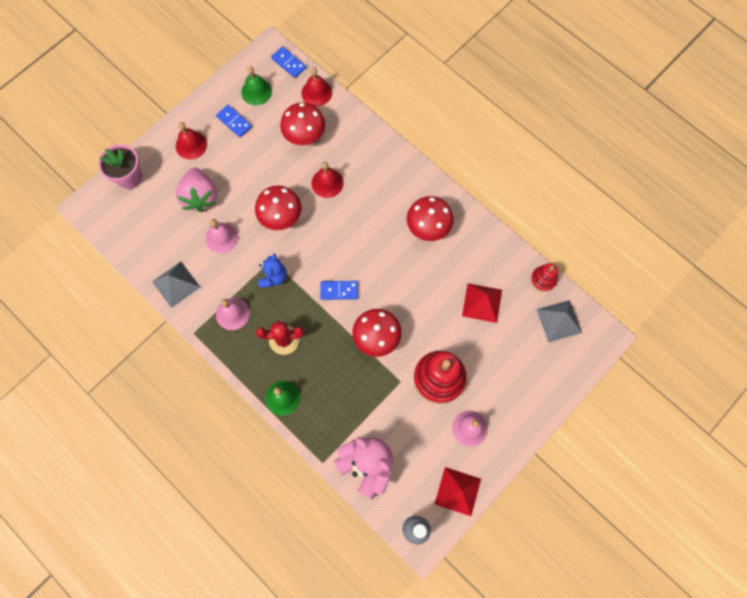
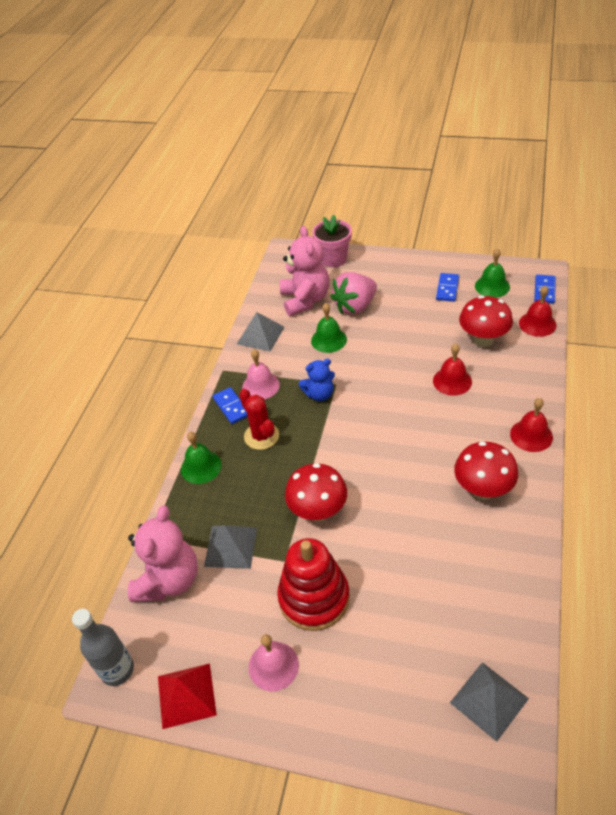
camera: 65 degrees right, 25 degrees down
red bell [176,122,207,159] -> red bell moved to [510,398,553,452]
pink bell [206,219,238,253] -> green bell [311,303,347,353]
red mushroom [255,185,302,230] -> none
blue domino [320,281,358,300] -> blue domino moved to [213,387,248,424]
red pyramid [462,283,502,323] -> none
red stacking toy [531,263,558,292] -> none
none -> grey pyramid [204,525,257,569]
none -> pink teddy bear [280,226,329,316]

